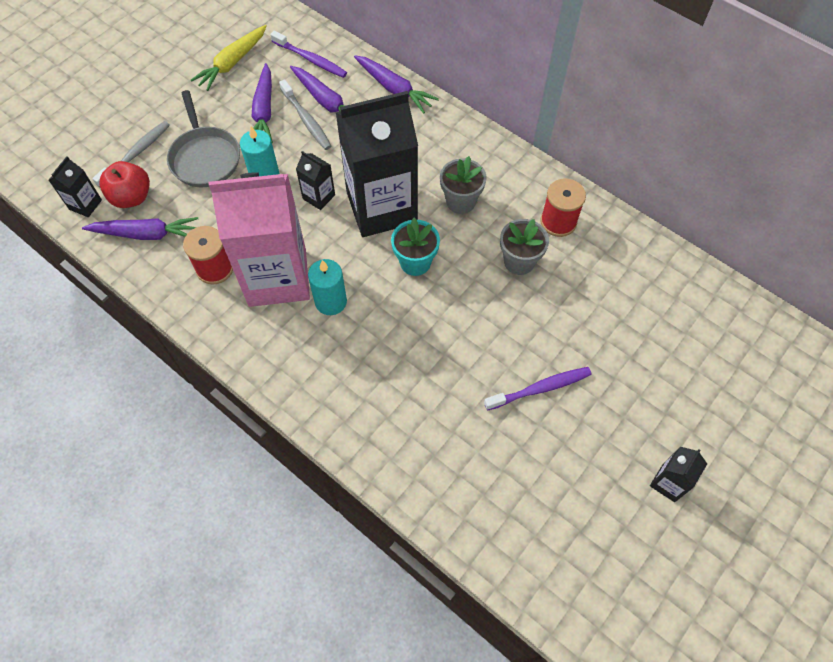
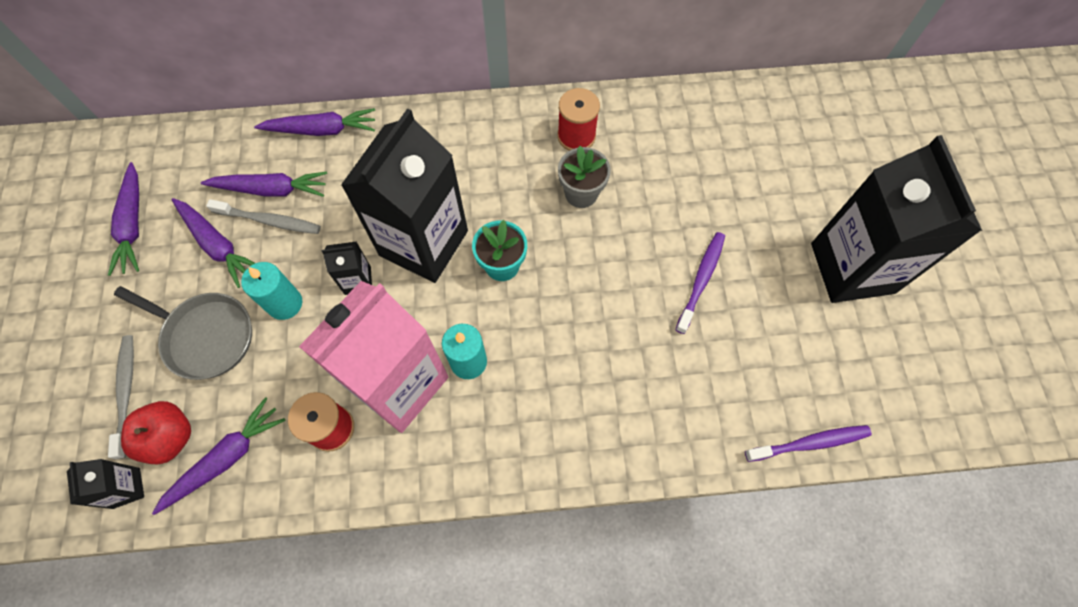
camera: 45 degrees left, 5 degrees up
yellow carrot [190,25,267,91] -> purple carrot [108,162,139,276]
purple toothbrush [270,31,347,78] -> purple toothbrush moved to [745,425,872,462]
grey flower pot [440,156,486,214] -> none
black carton [650,447,707,502] -> black carton [811,135,982,303], size x2.43

